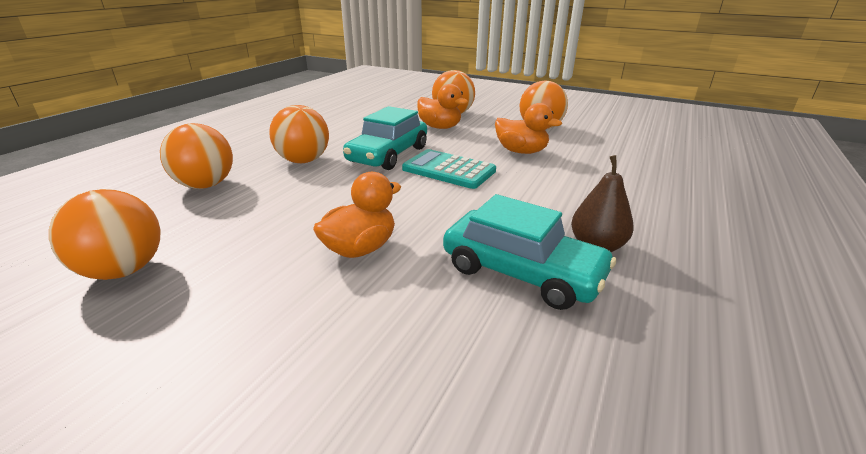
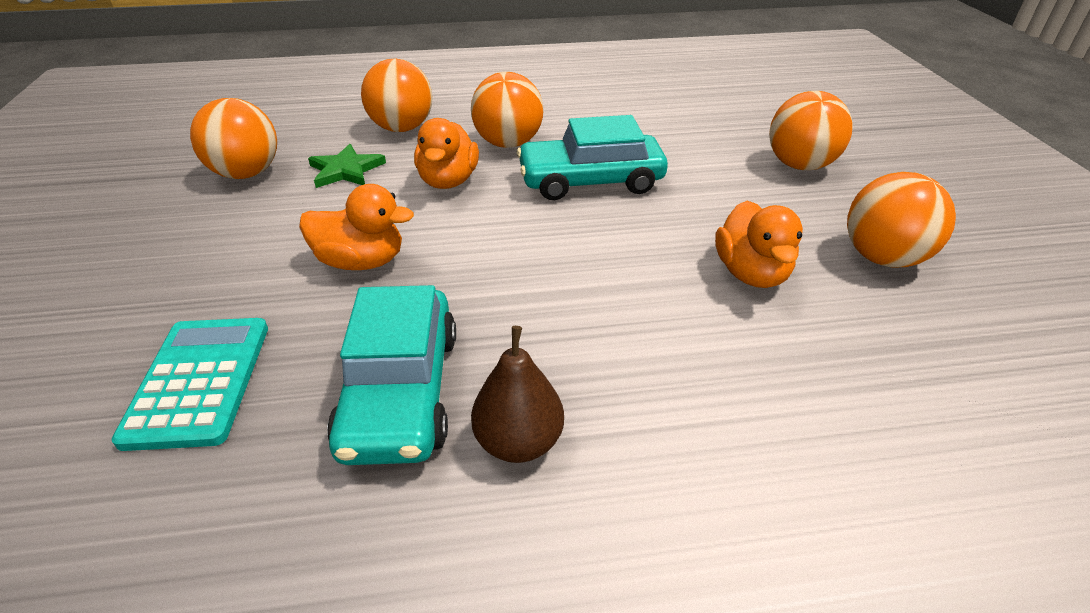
camera: 55 degrees right, 10 degrees up
turquoise calculator [402,149,496,189] -> turquoise calculator moved to [111,318,268,451]
orange duck [417,84,468,129] -> orange duck moved to [414,118,479,189]
none -> green star [308,144,386,188]

